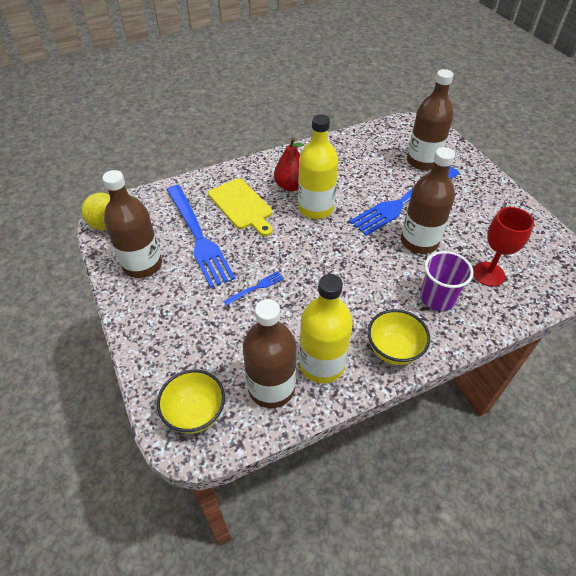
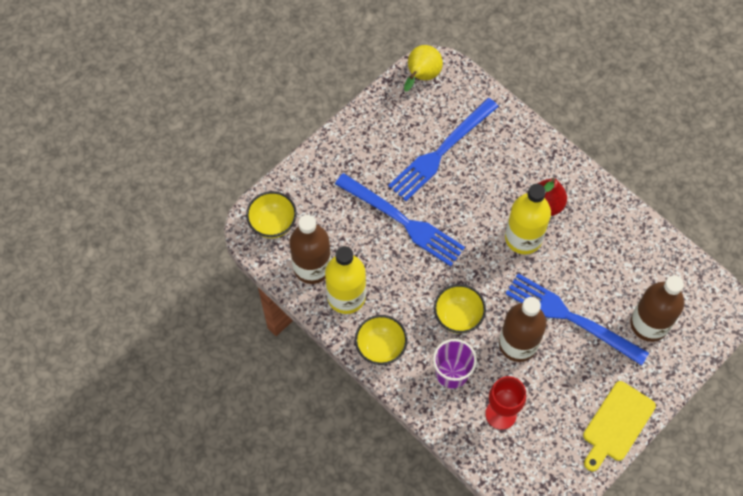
camera: 70 degrees right, 15 degrees up
brown bottle [102,170,162,278] -> none
yellow cutting board [208,178,273,236] -> yellow cutting board moved to [583,381,656,471]
blue fork [224,271,284,306] -> blue fork [335,173,465,266], size x2.43
none -> yellow bowl [434,284,486,334]

